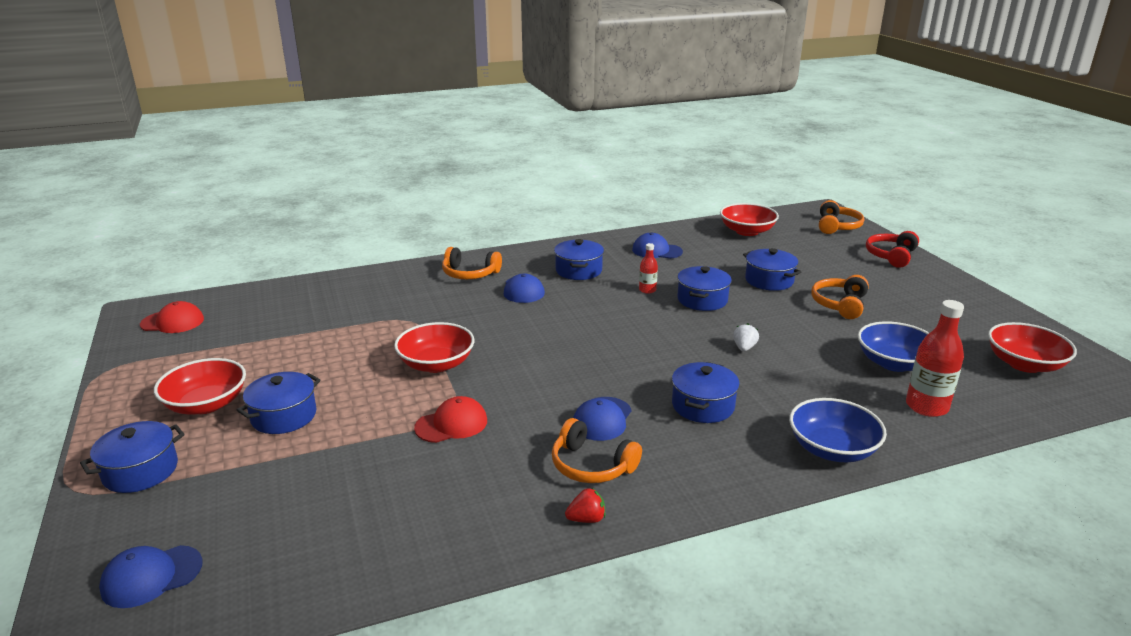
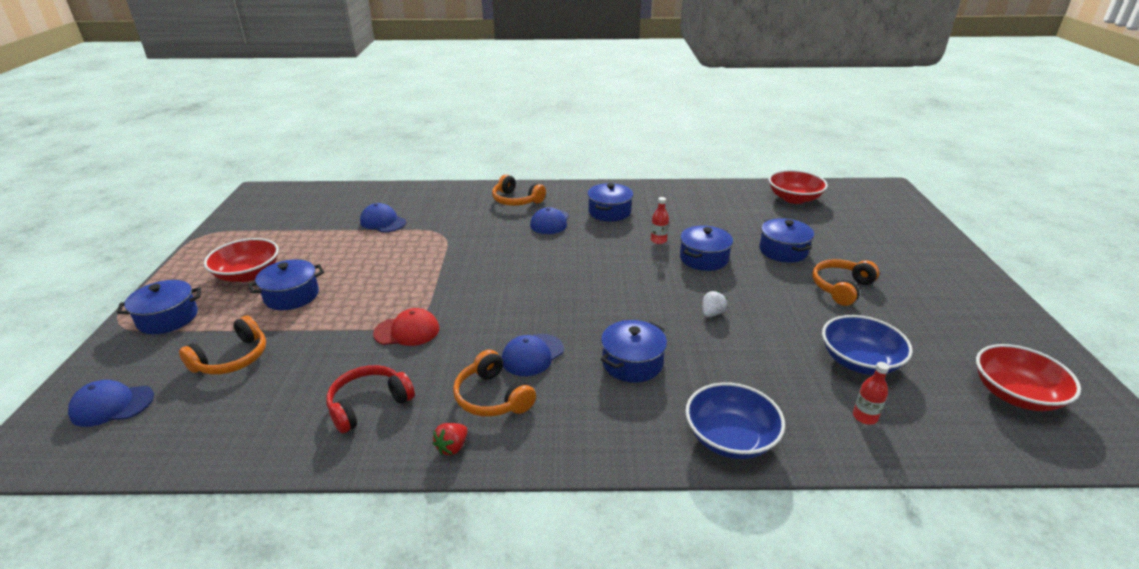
camera: 20 degrees right, 5 degrees up
red cap [140,301,204,333] -> none
red bowl [394,322,474,373] -> none
red strawberry [565,488,605,523] -> red strawberry turned 120 degrees clockwise [433,423,468,455]
blue cap [632,233,683,259] -> blue cap moved to [360,203,406,232]
orange headphones [819,200,864,234] -> orange headphones moved to [179,316,266,375]
red headphones [866,231,919,268] -> red headphones moved to [326,365,415,433]
red bottle [906,300,964,417] -> red bottle [853,362,889,425], size x0.54

